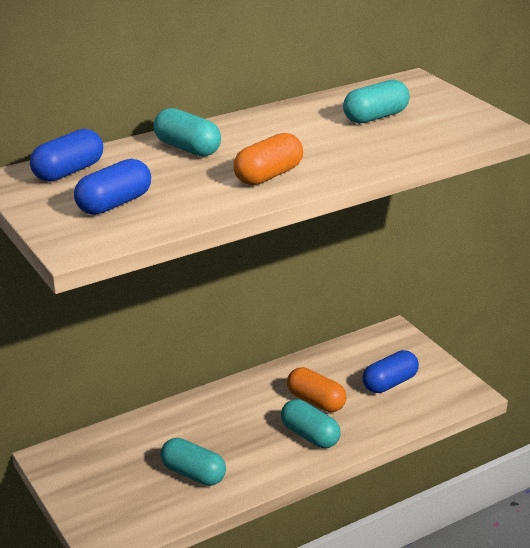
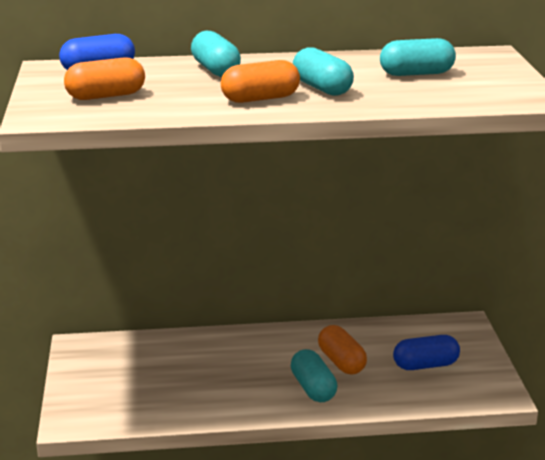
camera: 25 degrees right, 5 degrees down
blue capsule [74,159,151,215] -> orange capsule [64,57,145,100]
turquoise capsule [160,438,226,486] -> turquoise capsule moved to [293,47,354,96]

